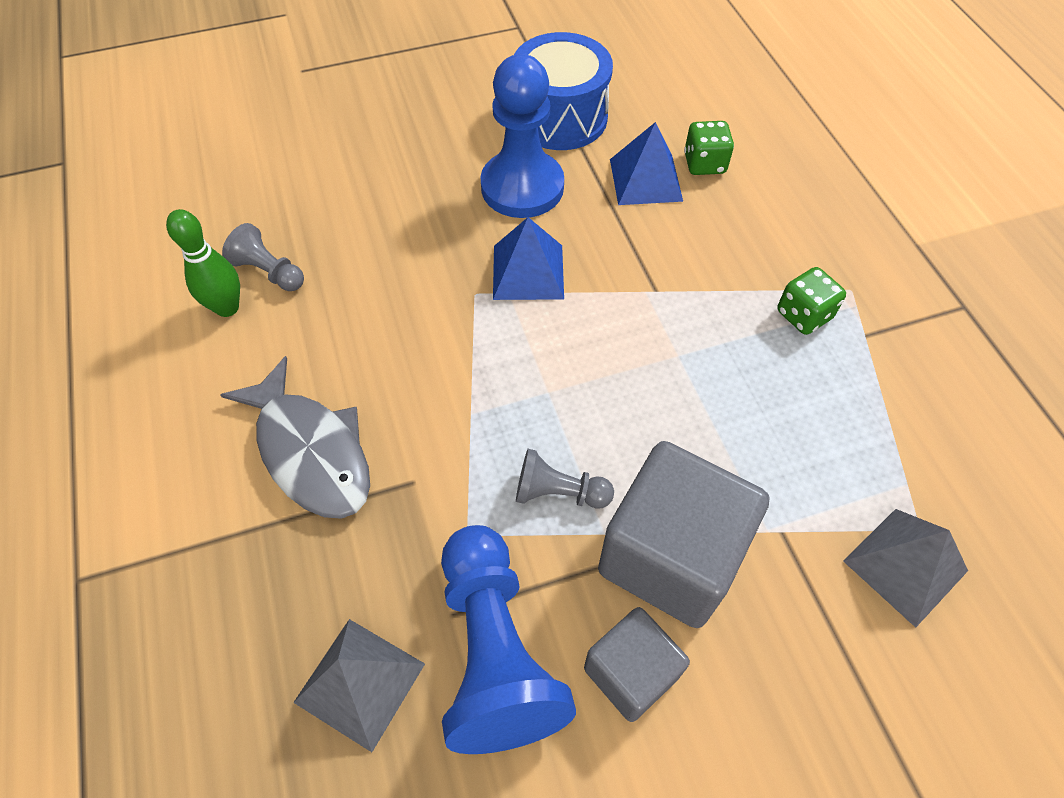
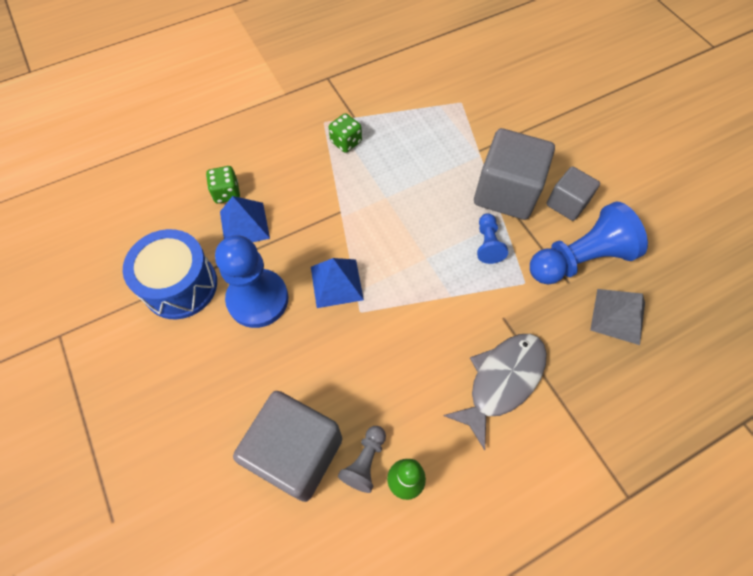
camera: 100 degrees left, 5 degrees up
grey pawn [516,449,614,509] -> blue pawn [477,213,508,264]
grey pyramid [843,509,968,628] -> none
none -> grey cube [233,391,342,502]

